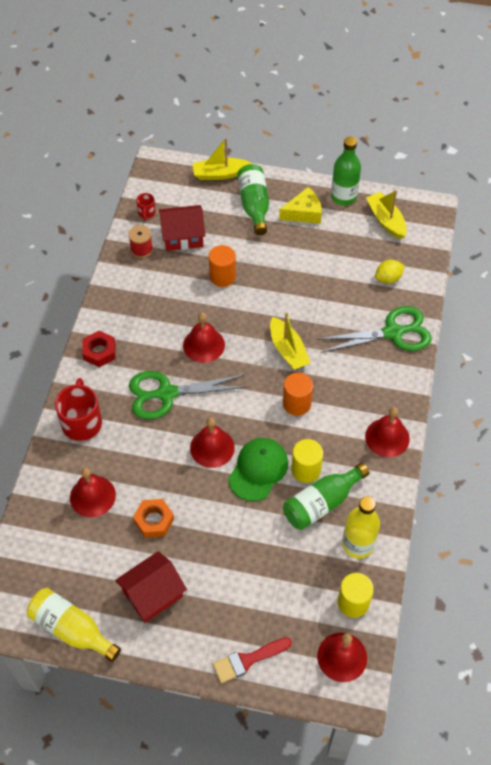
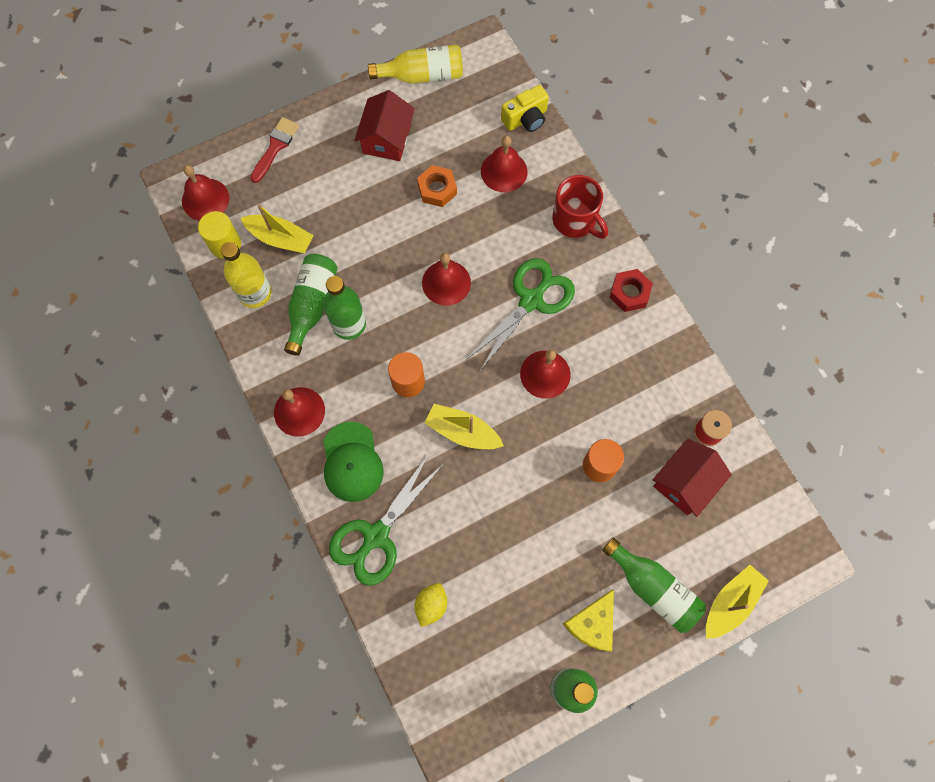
camera: 140 degrees right, 15 degrees up
red mug [136,193,156,220] -> none
green cap [228,438,288,501] -> green cap moved to [323,422,384,502]
yellow cylinder [291,439,323,483] -> green bottle [323,276,366,340]
yellow boat [366,190,407,239] -> yellow boat moved to [241,204,314,253]
none -> yellow camera [501,85,549,132]

